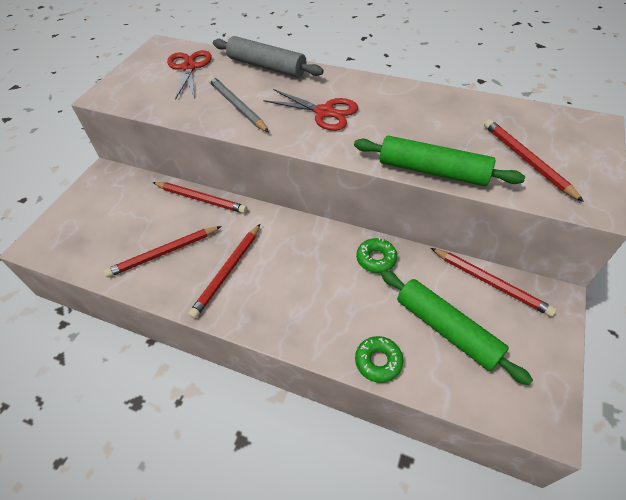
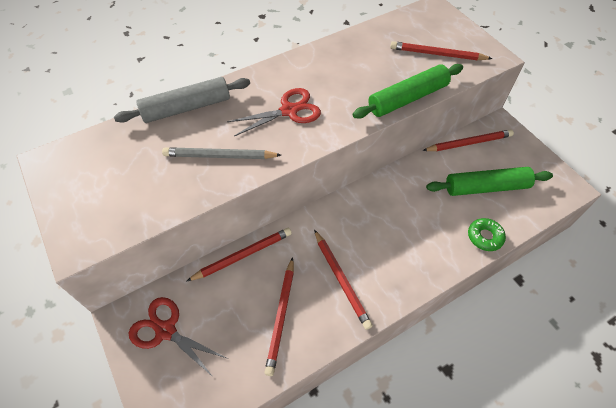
camera: 55 degrees left, 5 degrees up
red scissors [167,50,212,100] -> red scissors moved to [129,297,228,378]
green donut [356,238,397,273] -> none

